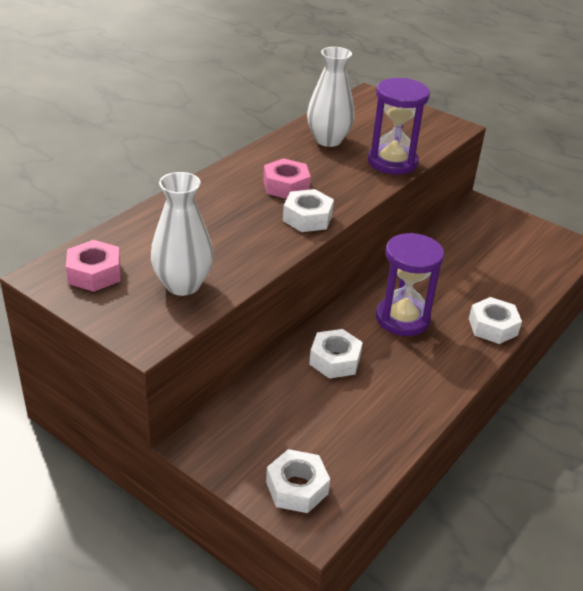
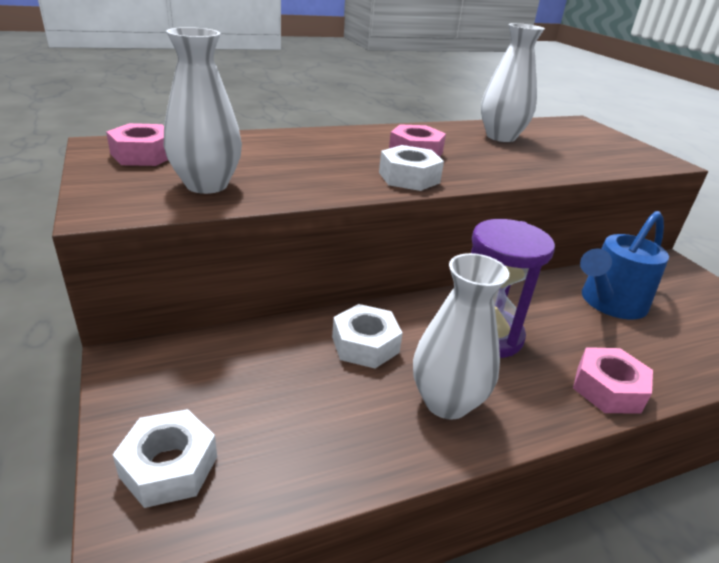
camera: 30 degrees right, 5 degrees down
purple hourglass [368,78,430,175] -> none
white nut [469,297,522,344] -> pink nut [573,347,653,414]
none -> white vase [413,253,509,420]
none -> blue watering can [580,211,669,320]

